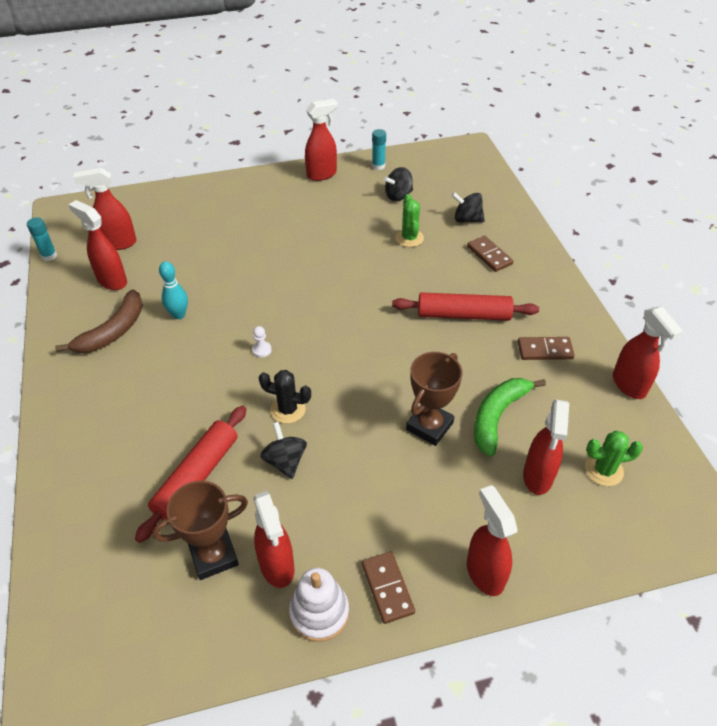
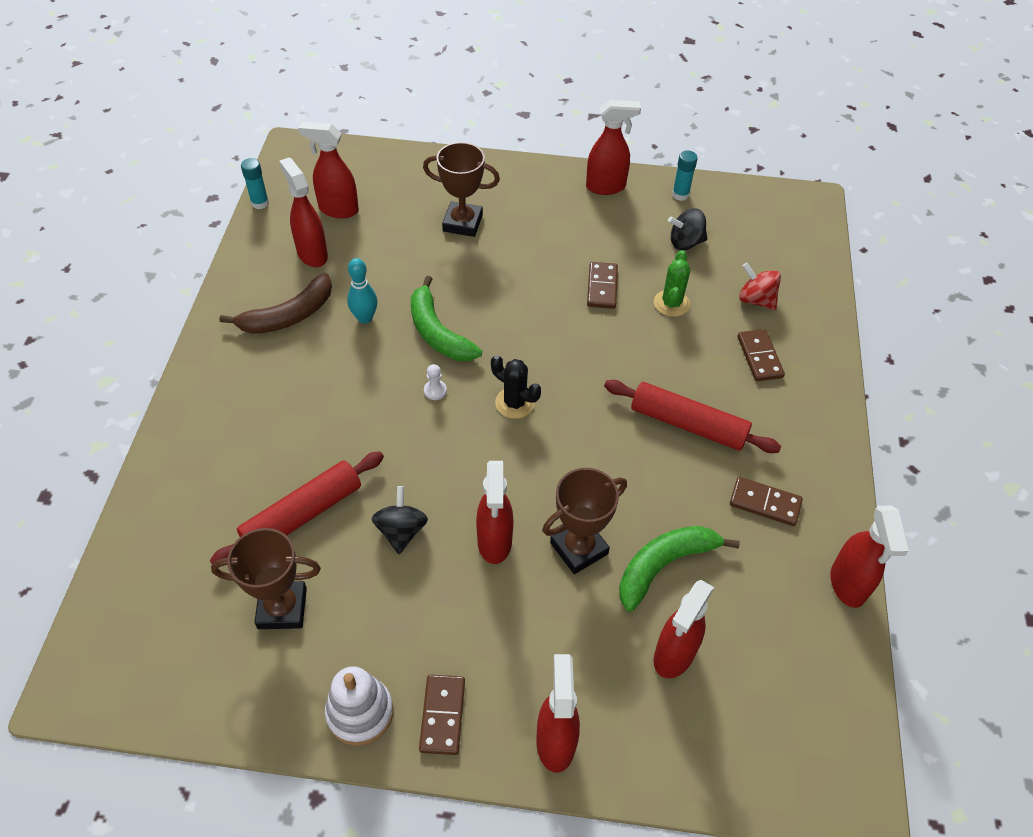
camera: 20 degrees right, 5 degrees up
red spray bottle [253,491,295,588] -> red spray bottle moved to [476,461,513,564]
black cactus [259,370,311,424] -> black cactus moved to [491,355,541,419]
black spinning top [452,192,485,222] -> red spinning top [739,263,781,310]
green cactus [585,431,643,486] -> none
none -> green banana [411,276,482,361]
none -> brown trophy [423,142,500,237]
none -> brown domino [587,262,618,309]

